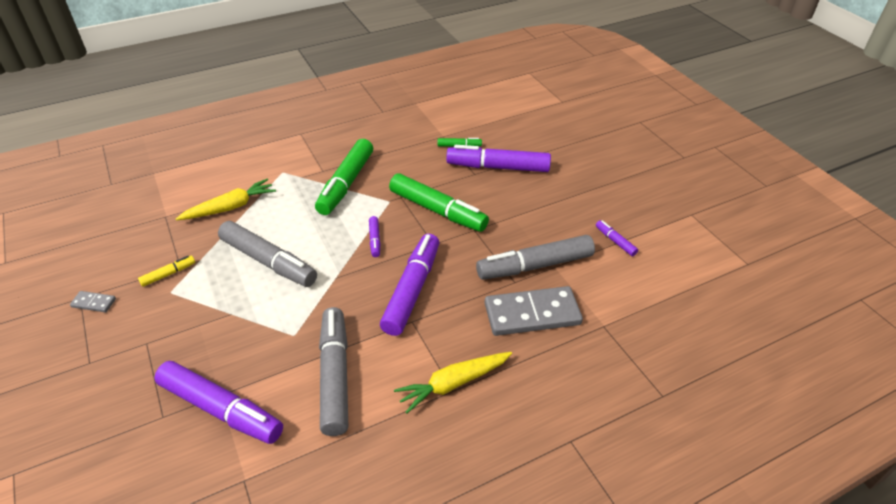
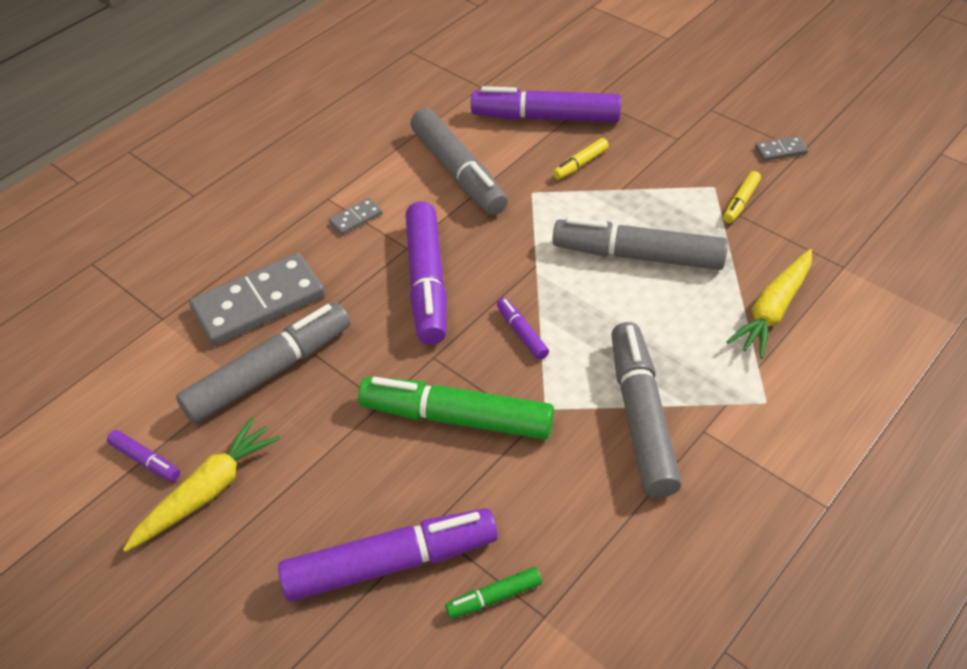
camera: 160 degrees right, 5 degrees up
green marker [315,139,373,215] -> grey marker [611,322,682,498]
yellow carrot [394,352,512,414] -> yellow carrot moved to [123,417,280,552]
none -> grey domino [329,198,382,235]
none -> yellow marker [553,138,609,179]

